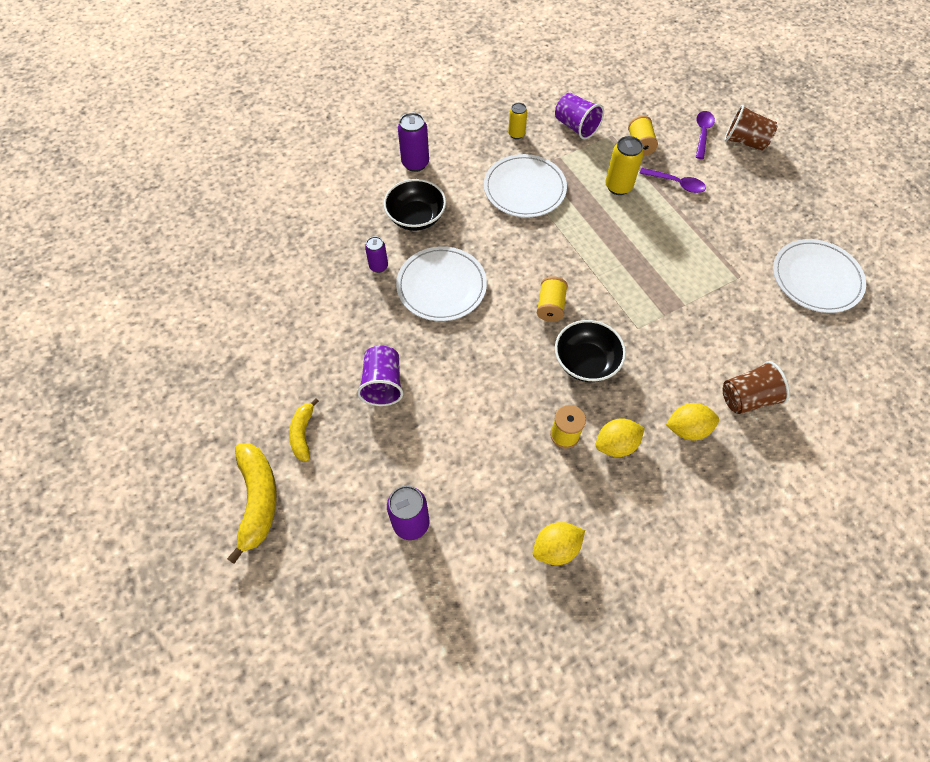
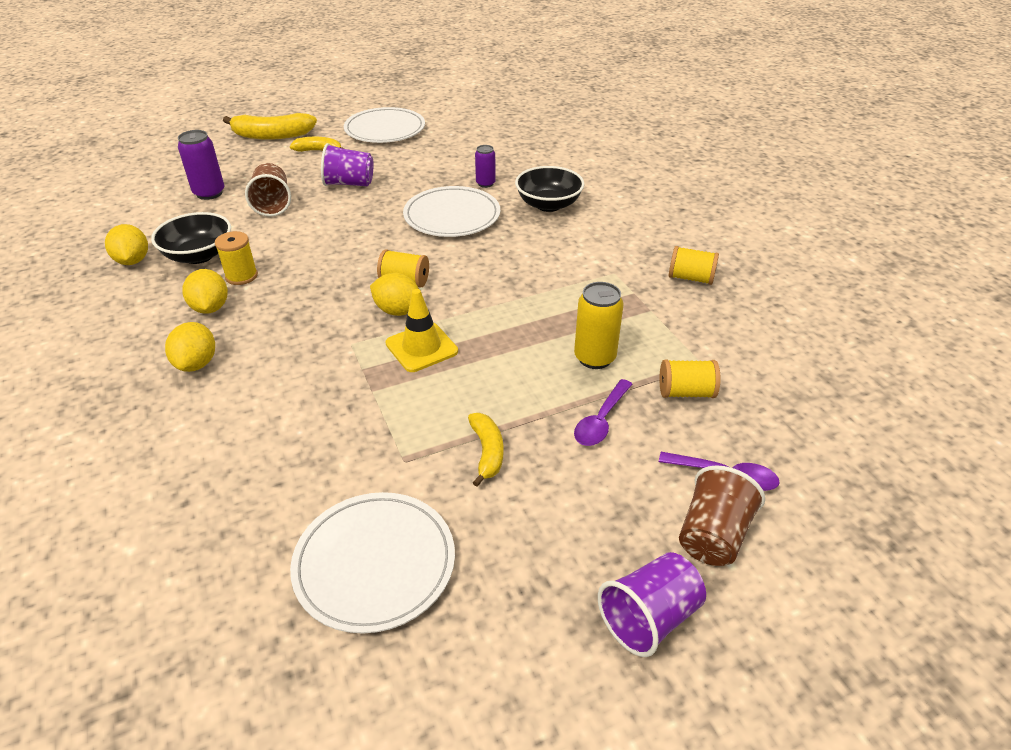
camera: 95 degrees right, 20 degrees down
purple can [398,113,429,172] -> none
white plate [484,154,567,218] -> white plate moved to [344,107,425,143]
yellow can [508,103,527,139] -> yellow spool [669,246,719,285]
purple cup [555,93,604,140] -> purple cup moved to [598,552,706,657]
black bowl [555,320,626,382] -> black bowl moved to [151,212,231,264]
brown cup [722,361,790,414] -> brown cup moved to [245,163,291,217]
none -> yellow lemon [370,273,419,316]
none -> yellow traffic cone [386,289,458,372]
none -> yellow banana [468,413,503,487]

